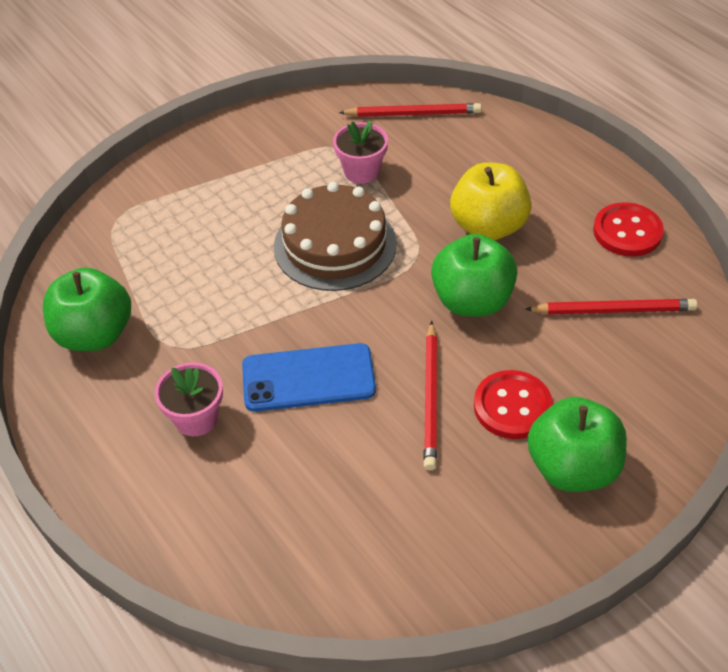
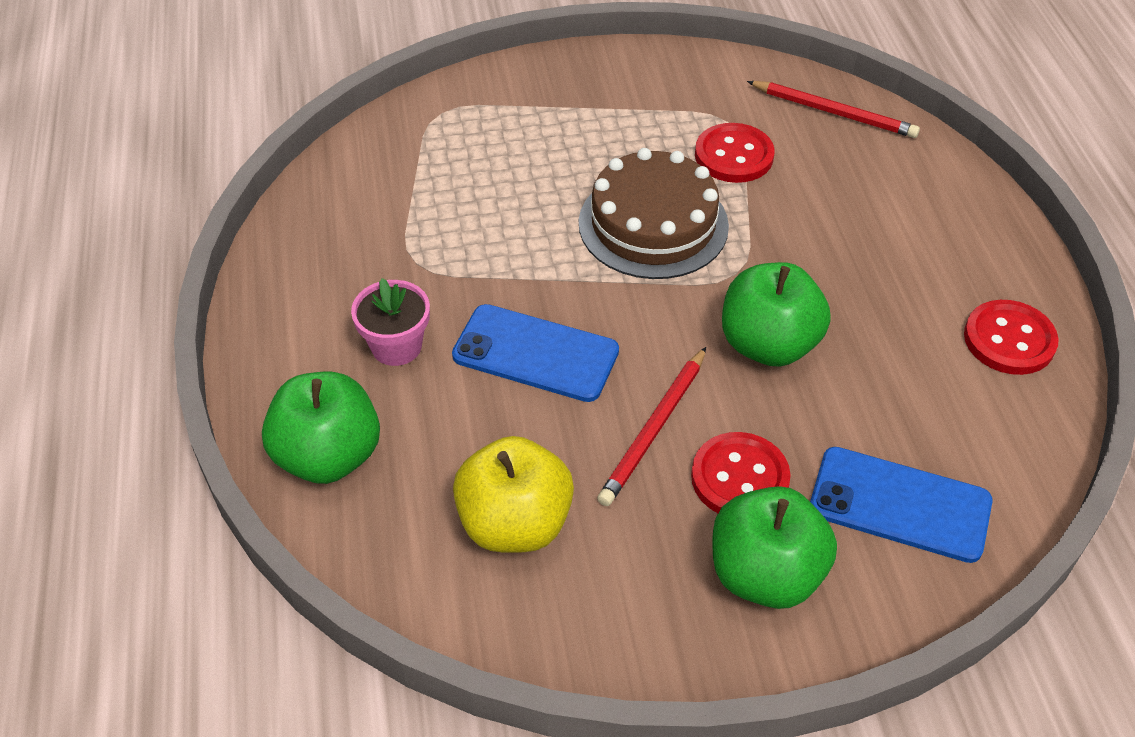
camera: 25 degrees right, 0 degrees up
green apple [43,267,131,351] -> green apple moved to [262,372,380,484]
pink flower pot [333,120,388,184] -> red button [695,123,775,183]
yellow apple [450,162,532,240] -> yellow apple moved to [453,436,574,553]
red pencil [525,299,697,315] -> none
none -> blue phone [810,447,993,563]

